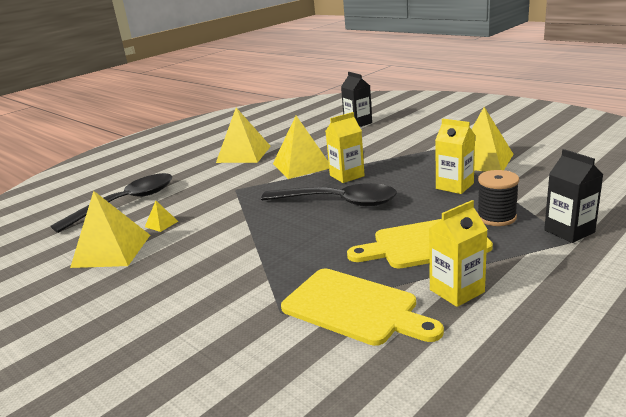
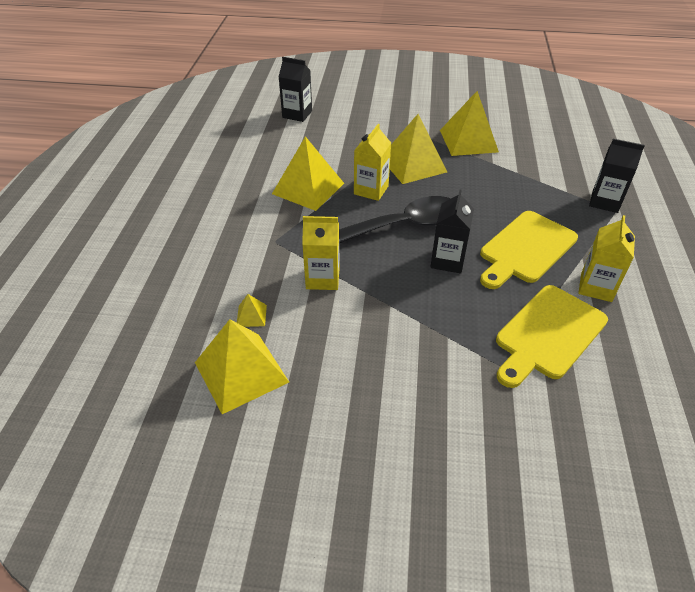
camera: 40 degrees left, 20 degrees up
black spoon [51,173,172,233] -> none
yellow pyramid [216,108,271,163] -> yellow pyramid moved to [390,114,447,184]
yellow cutting board [281,268,444,346] -> yellow cutting board turned 135 degrees clockwise [496,285,608,388]
yellow carton [435,118,475,194] -> yellow carton moved to [302,216,340,290]
black spool [478,170,519,226] -> none
none -> black carton [431,190,474,274]

